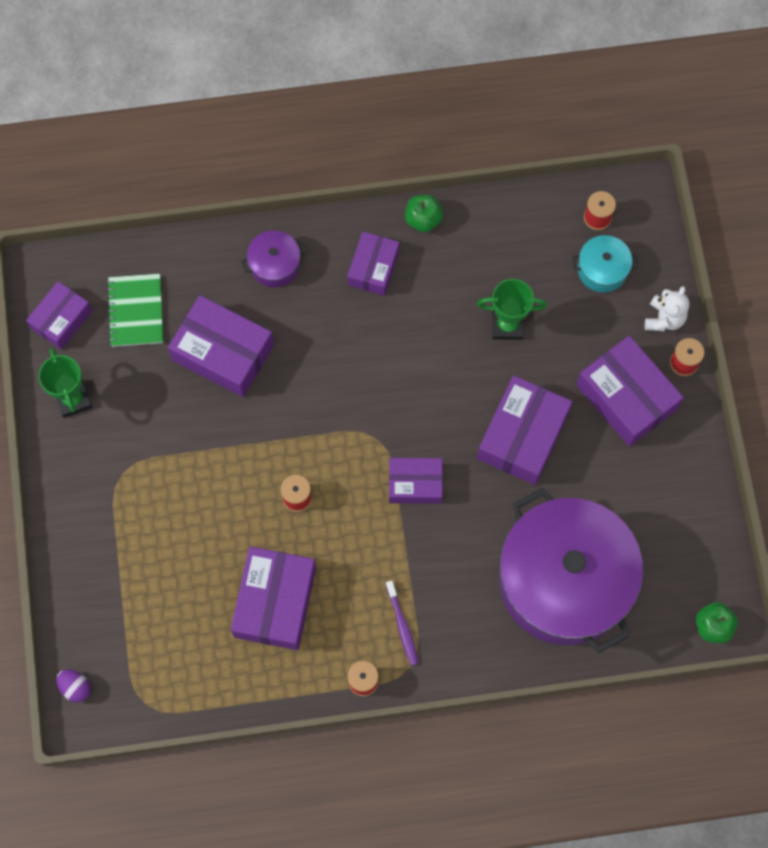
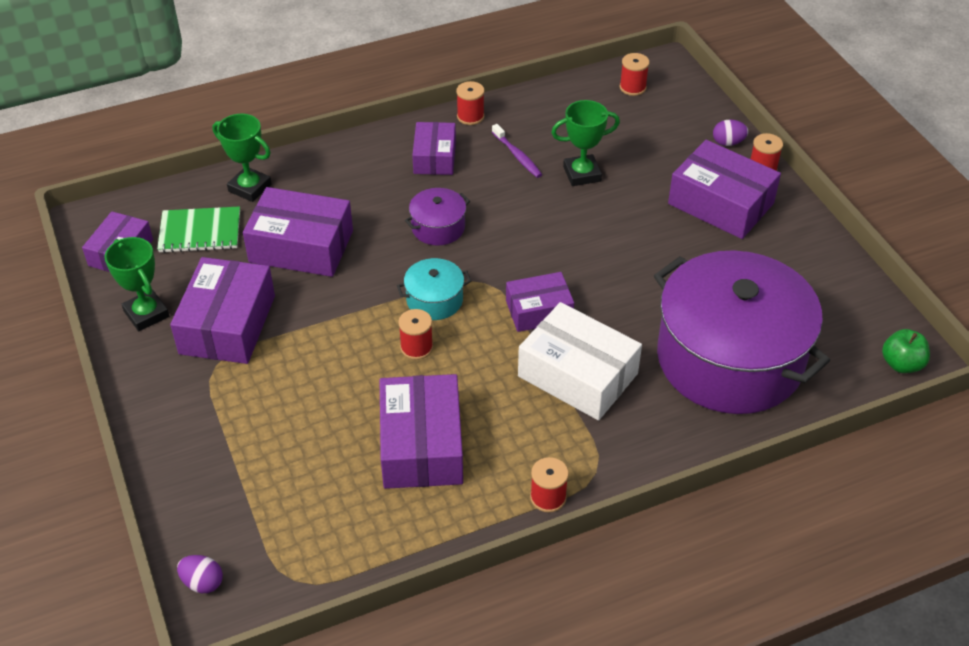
camera: 15 degrees left, 25 degrees down
green notebook [107,274,163,347] -> green notebook turned 75 degrees counterclockwise [157,206,240,253]
purple pot [241,230,306,288] -> purple pot moved to [405,188,470,246]
purple toothbrush [386,580,419,666] -> purple toothbrush moved to [492,124,542,178]
green apple [405,195,443,232] -> red spool [456,81,485,125]
purple box [477,375,572,485] -> purple box moved to [170,257,275,364]
turquoise pot [573,235,638,292] -> turquoise pot moved to [397,258,471,320]
white teddy bear [645,286,689,331] -> purple egg [713,120,748,146]
none -> green trophy [213,114,271,202]
none -> white box [518,302,642,420]

